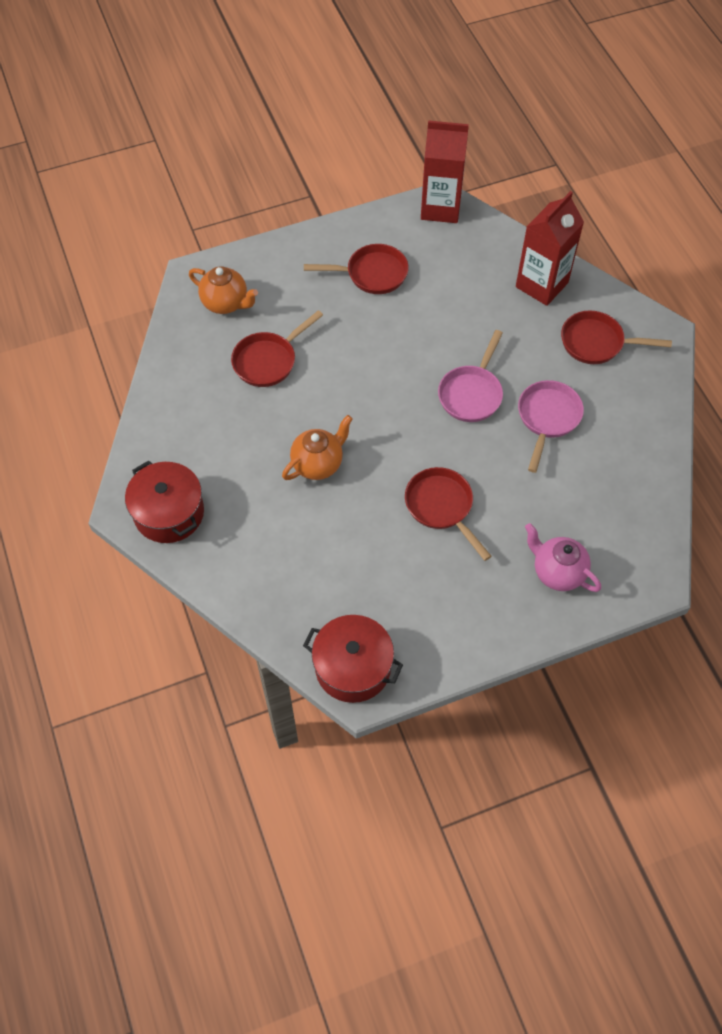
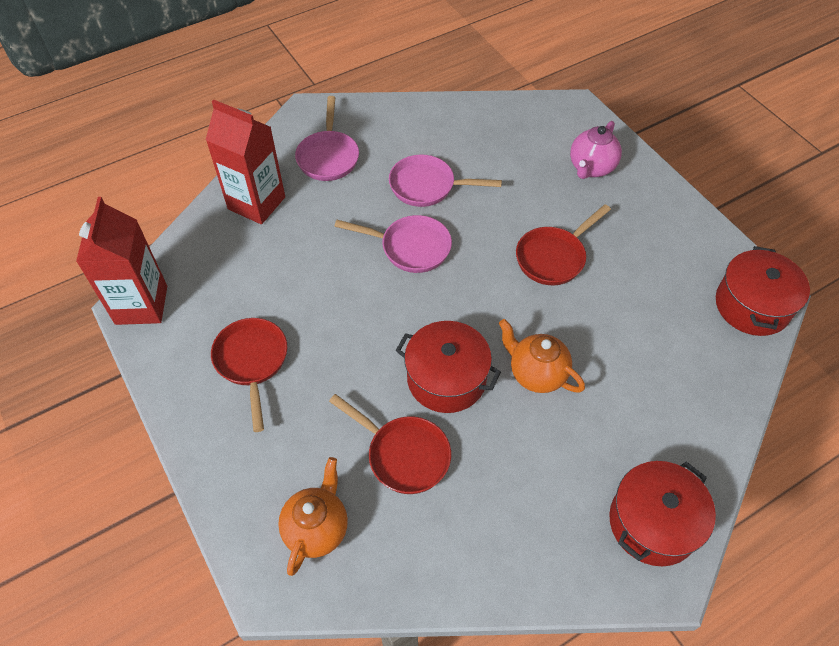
camera: 100 degrees left, 5 degrees down
red pan [561,311,672,364] -> pink pan [295,96,359,181]
none -> red pot [395,321,501,413]

